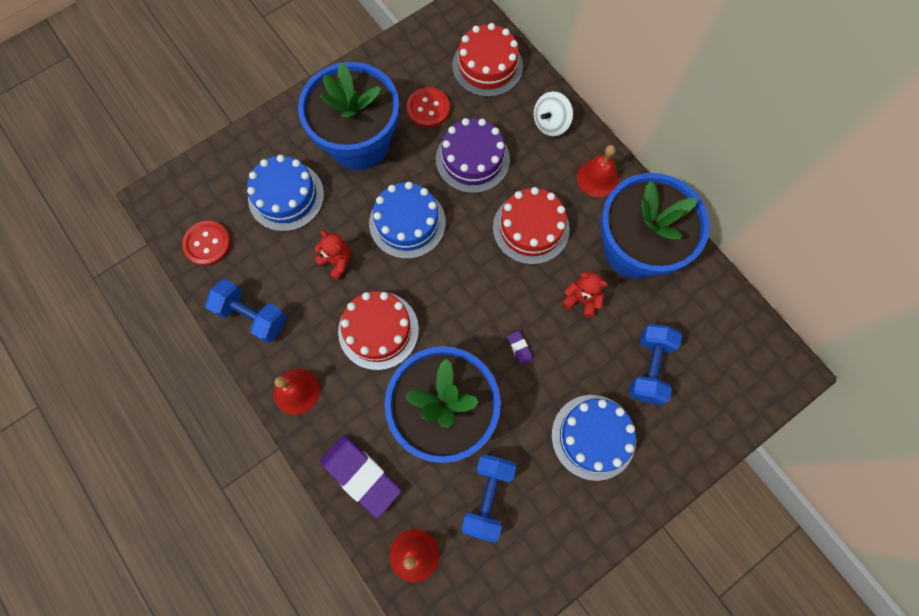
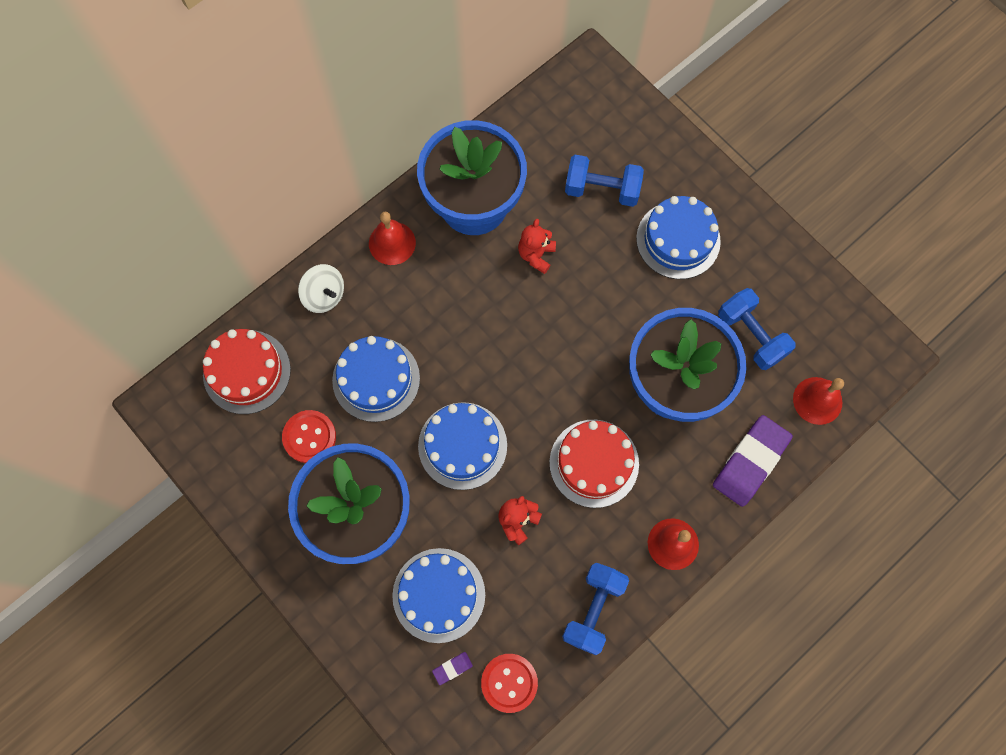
camera: 95 degrees left, 0 degrees up
purple cake [436,118,510,193] -> blue cake [332,336,420,422]
blue dumbbell [462,454,516,542] -> blue dumbbell turned 45 degrees clockwise [718,288,796,370]
red cake [493,187,570,265] -> none
purple eraser [507,331,533,366] -> purple eraser moved to [432,652,473,685]

